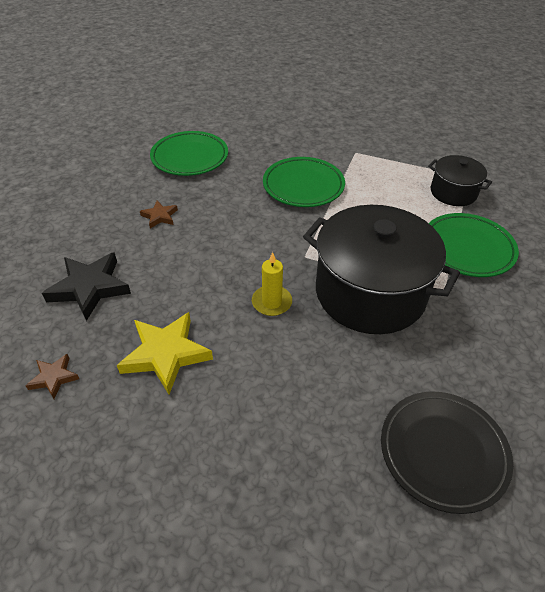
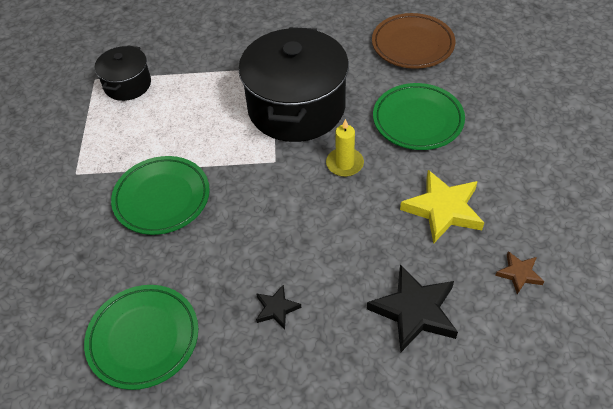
camera: 110 degrees left, 5 degrees up
brown star [140,201,178,228] -> black star [256,284,301,330]
black plate [381,391,513,514] -> brown plate [372,13,455,69]
green plate [429,213,519,277] -> green plate moved to [373,83,465,150]

